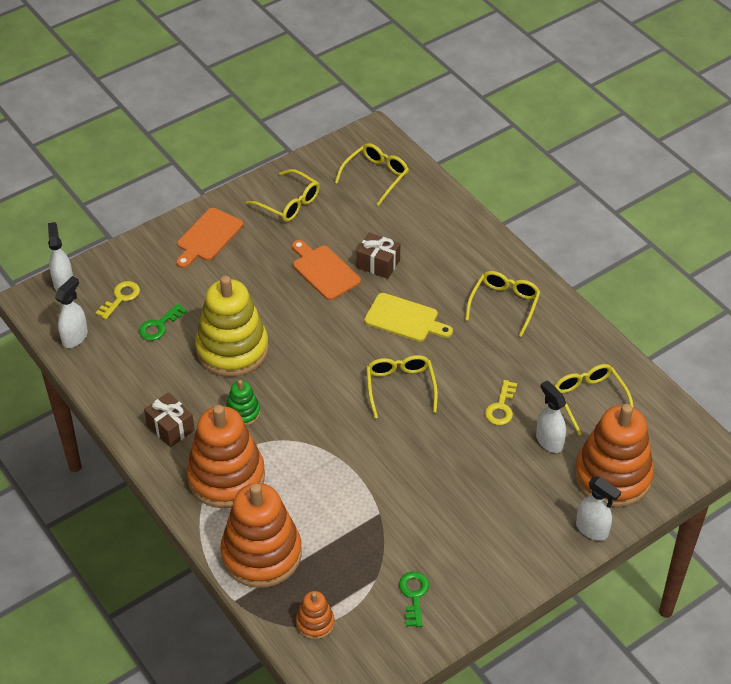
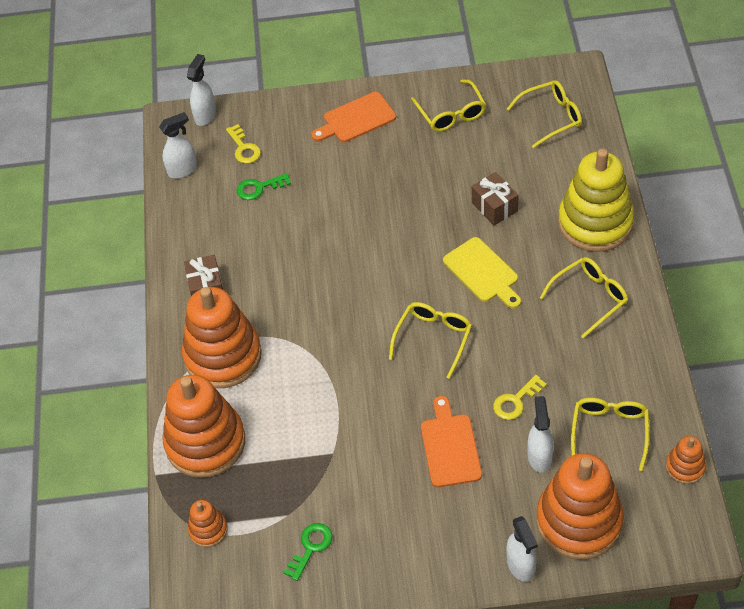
camera: 35 degrees right, 5 degrees up
yellow key [96,281,140,319] -> yellow key turned 90 degrees clockwise [226,124,261,164]
yellow stacking toy [195,276,269,377] -> yellow stacking toy moved to [558,148,634,252]
green stacking toy [226,380,260,426] -> none
orange cutting board [292,240,361,300] -> orange cutting board moved to [421,396,482,487]
none -> orange stacking toy [666,436,706,484]

